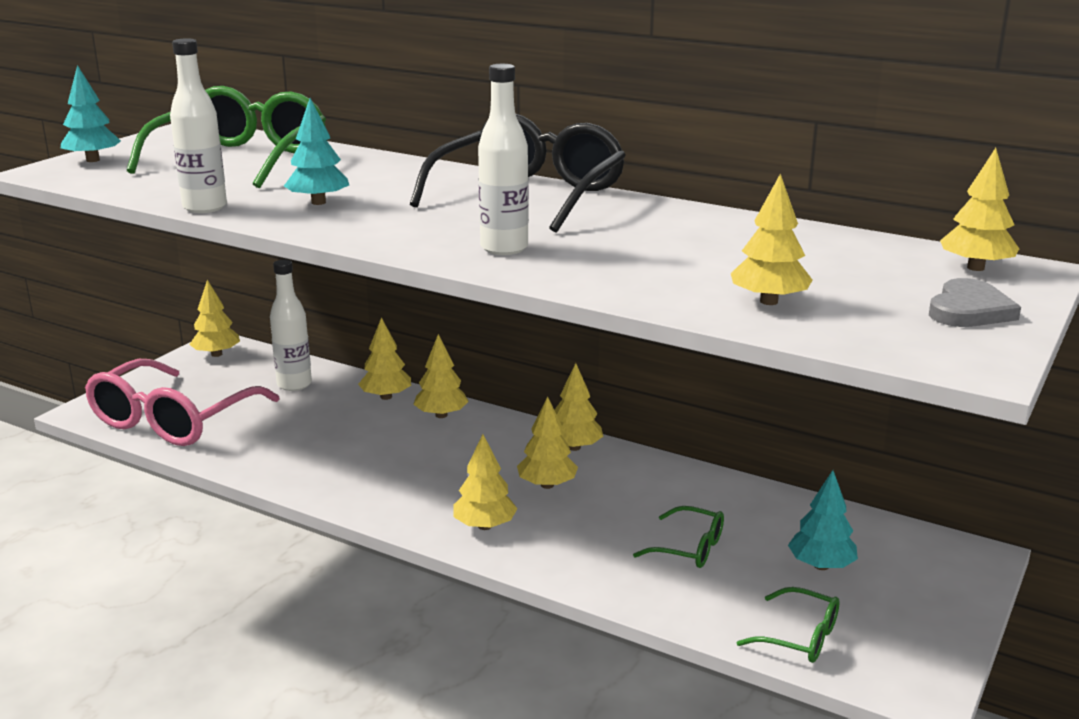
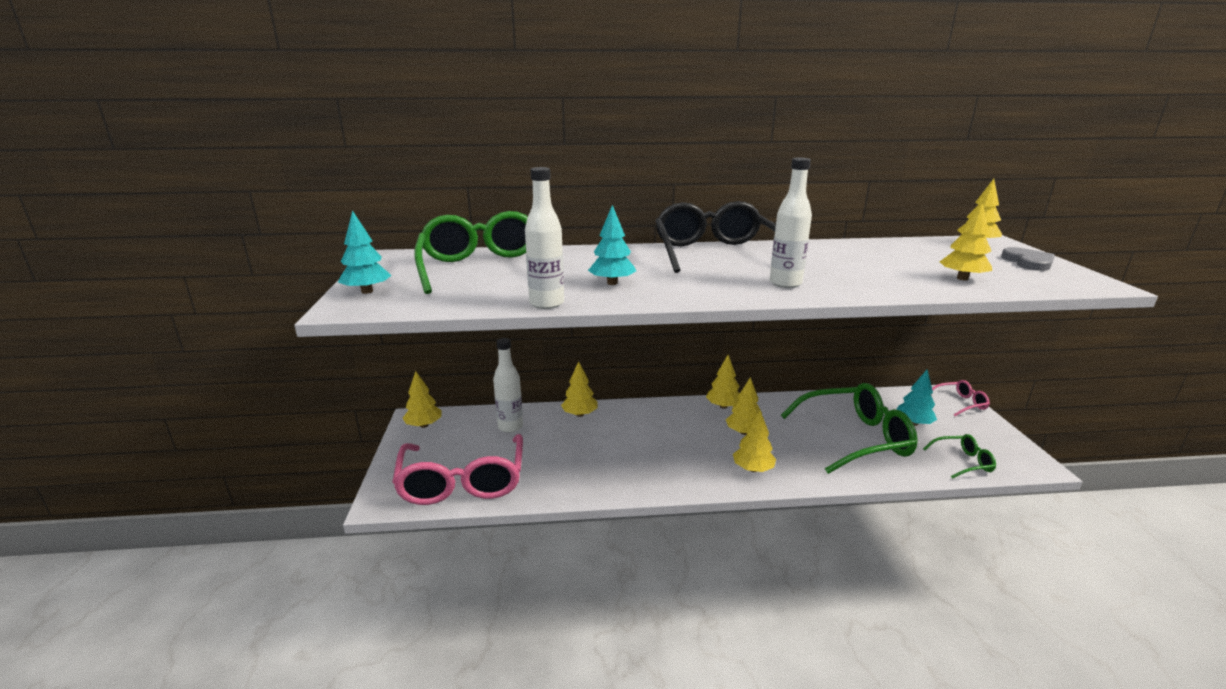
camera: 35 degrees left, 0 degrees up
yellow tree [413,334,469,418] -> none
green glasses [633,506,724,568] -> green glasses [781,383,918,474], size x2.16
none -> pink glasses [932,380,990,416]

